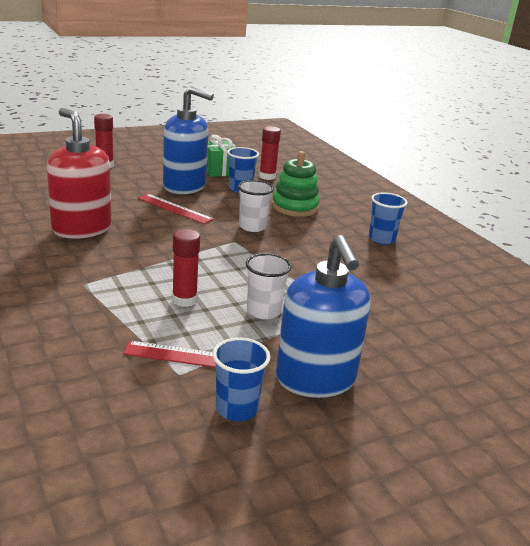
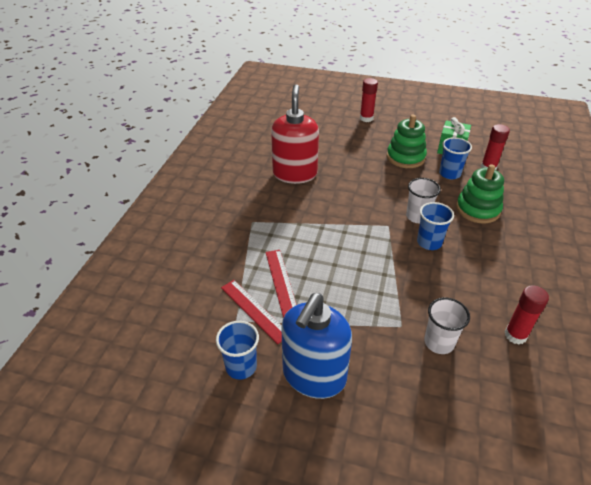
camera: 45 degrees right, 15 degrees up
red ruler [138,194,214,224] -> red ruler moved to [266,250,297,317]
blue soap dispenser [163,86,214,194] -> green stacking toy [387,115,427,168]
red glue stick [172,229,200,307] -> red glue stick moved to [505,285,549,345]
white cup [246,253,292,320] -> white cup moved to [424,297,470,354]
blue cup [369,192,408,245] -> blue cup moved to [417,202,454,250]

